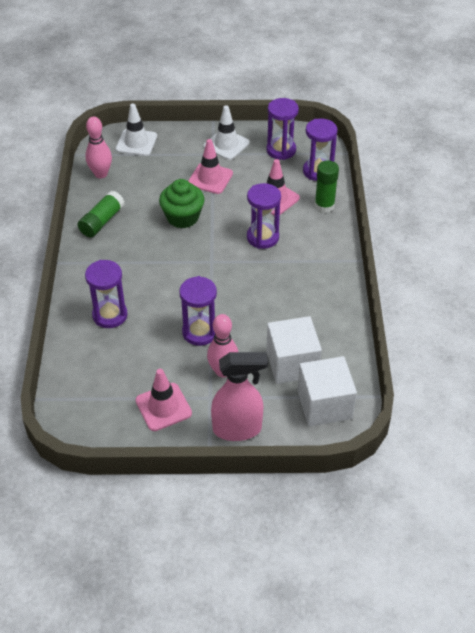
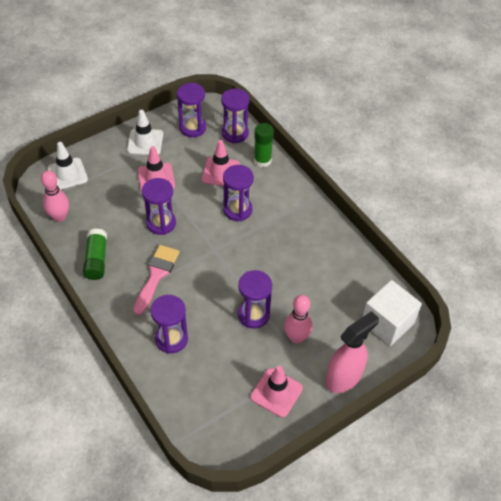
camera: 35 degrees left, 5 degrees up
green cupcake [159,179,204,228] -> purple hourglass [142,178,176,235]
white cube [266,316,322,384] -> none
none -> pink brush [133,245,180,315]

